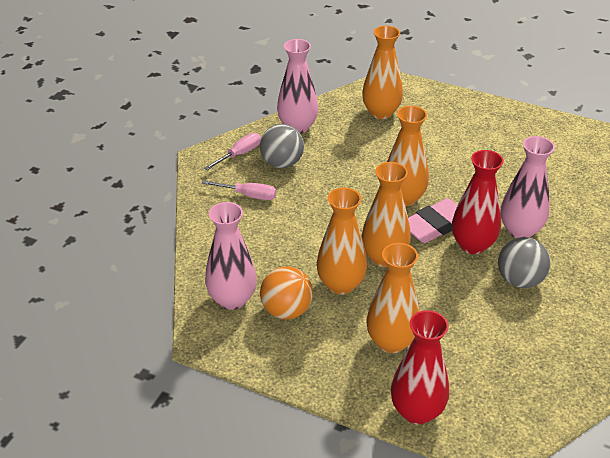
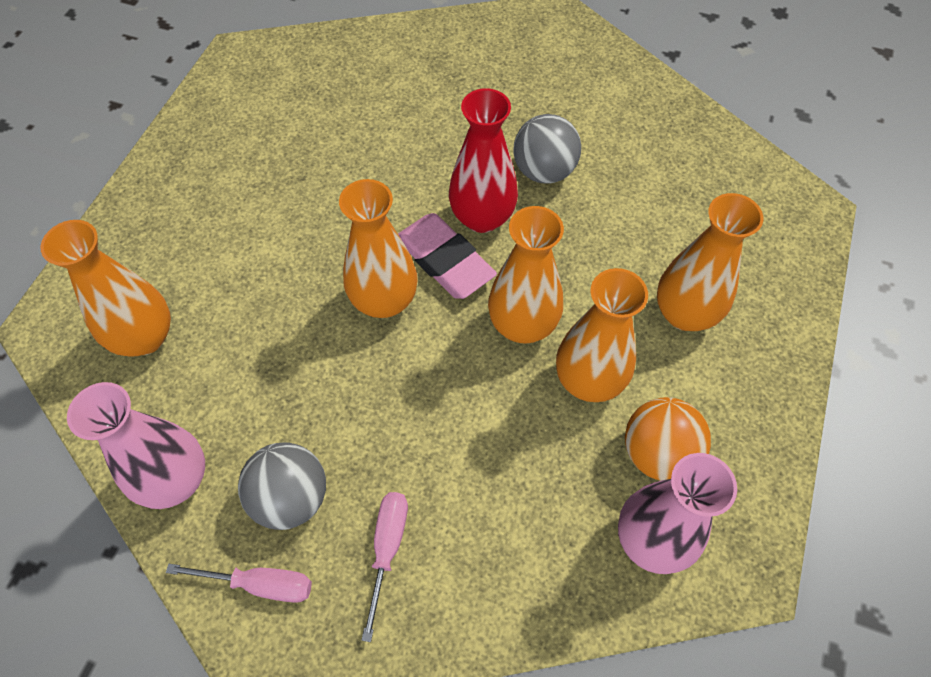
camera: 95 degrees left, 20 degrees up
pink screwdriver [204,133,261,170] -> pink screwdriver turned 150 degrees clockwise [166,564,312,603]
red vase [391,310,449,424] -> none
pink vase [501,136,555,238] -> none

